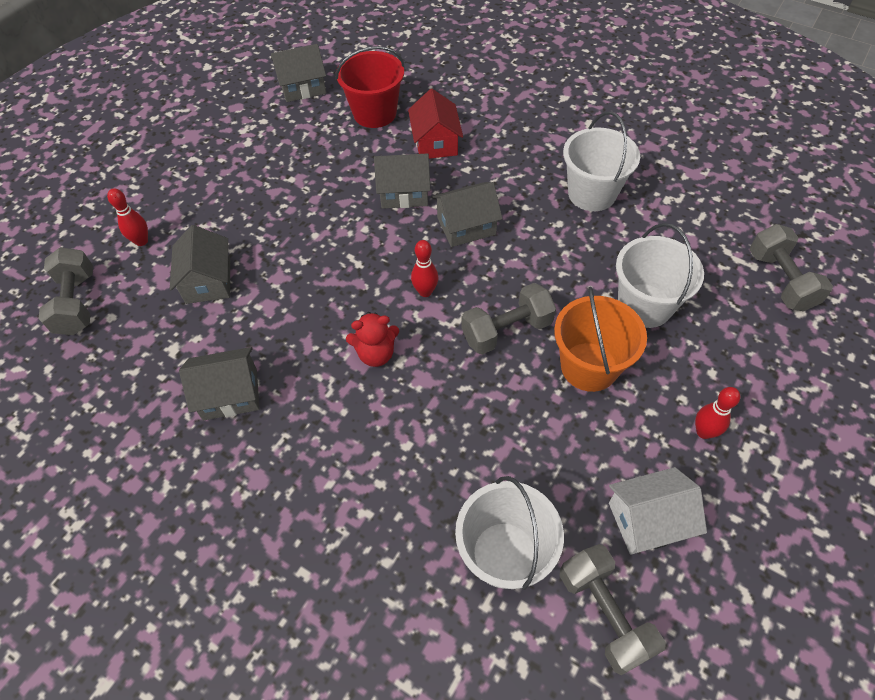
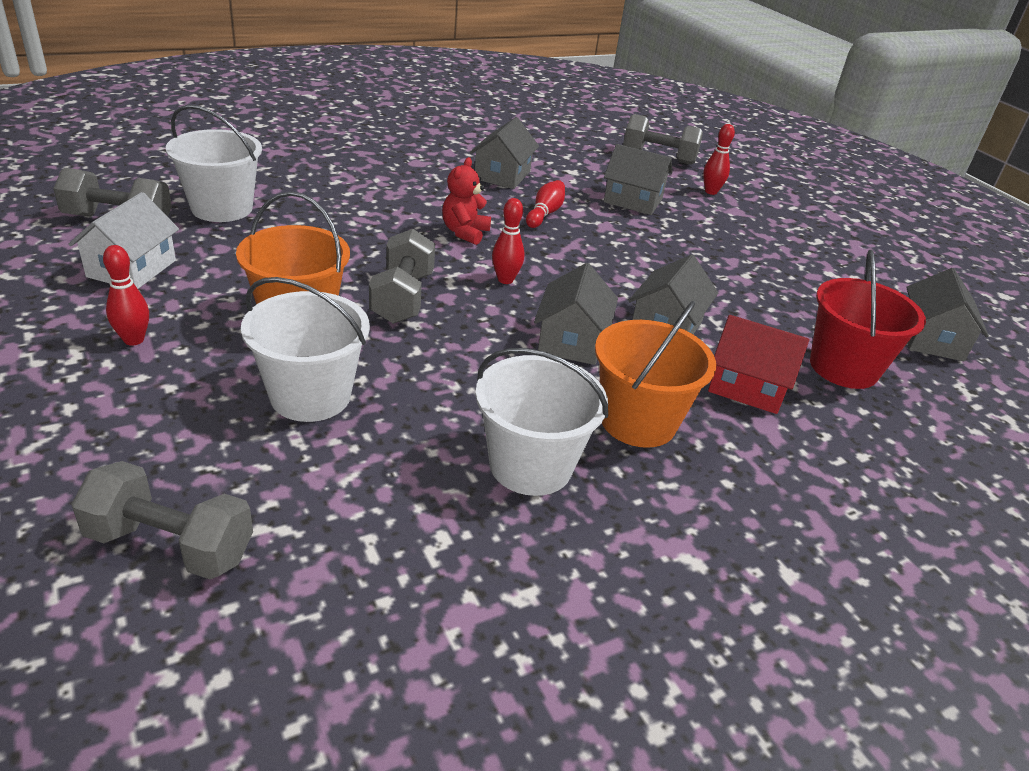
camera: 115 degrees right, 20 degrees down
none -> red bowling pin [526,180,565,228]
none -> orange bucket [595,301,716,448]

